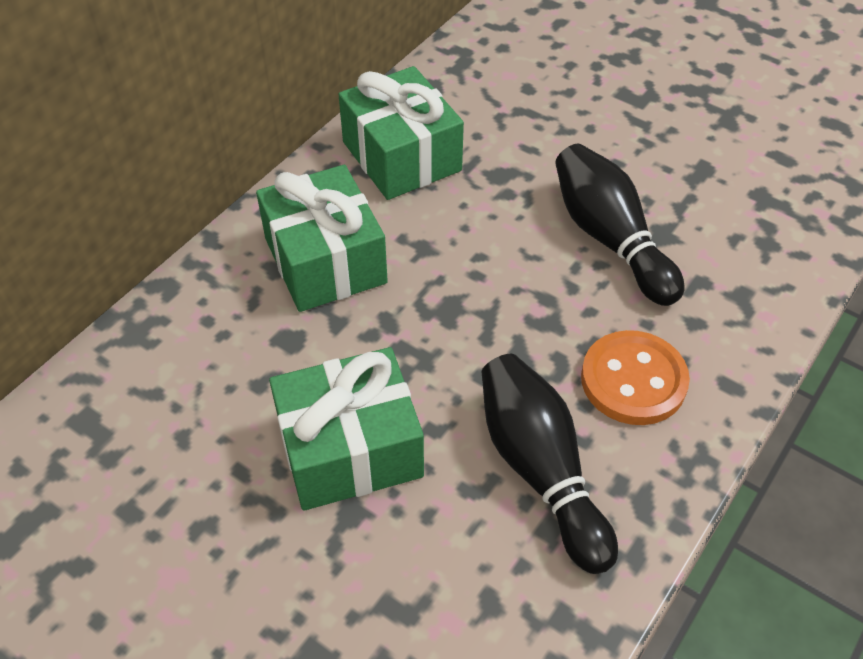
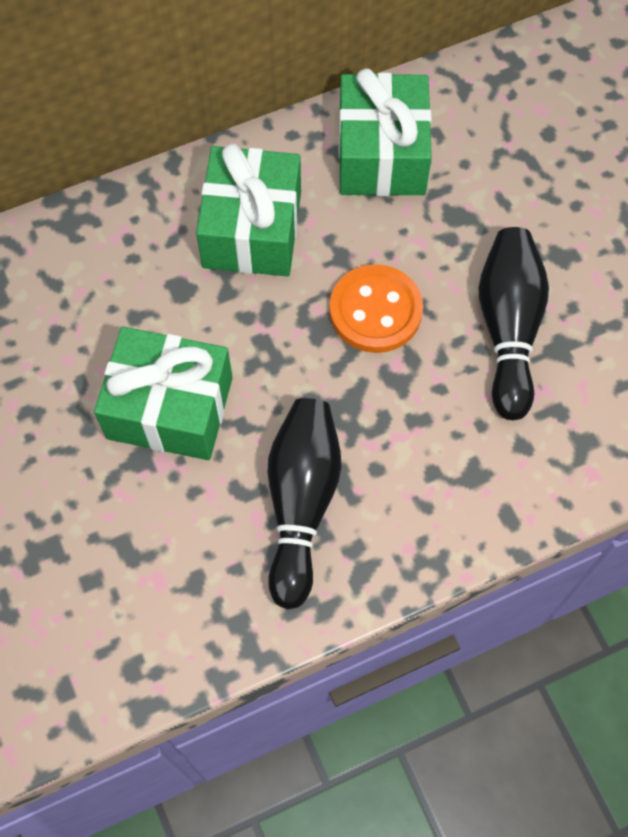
camera: 30 degrees right, 15 degrees up
orange button [581,330,690,425] -> orange button moved to [329,264,423,353]

